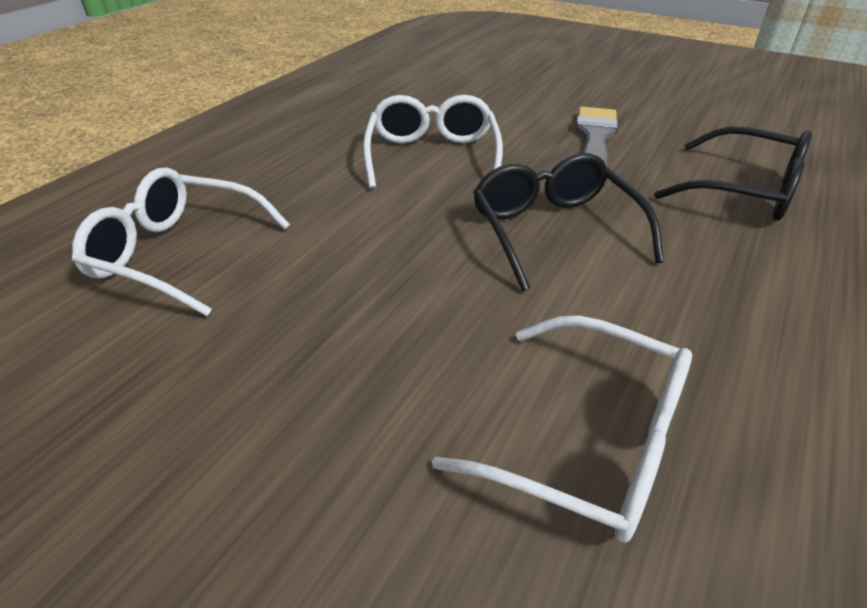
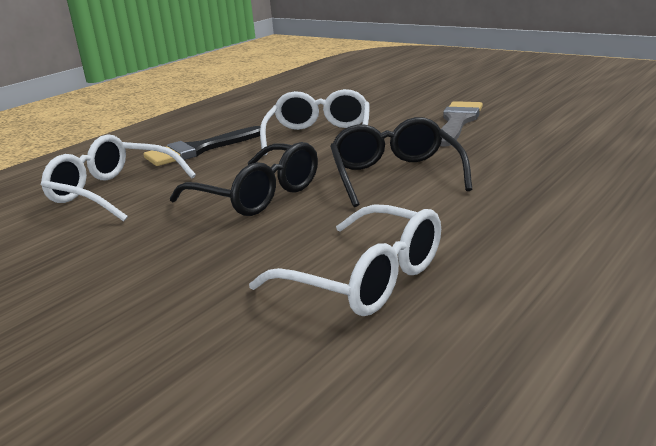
camera: 10 degrees right, 15 degrees down
black glasses [654,126,812,221] -> black glasses moved to [170,142,318,216]
none -> black brush [143,126,260,166]

